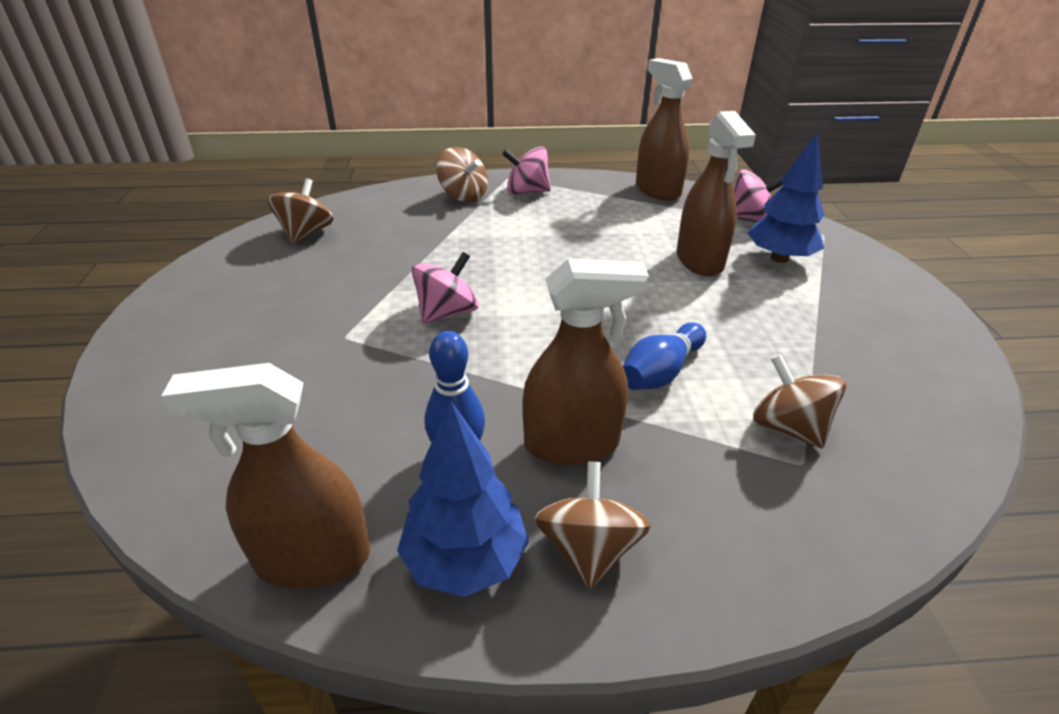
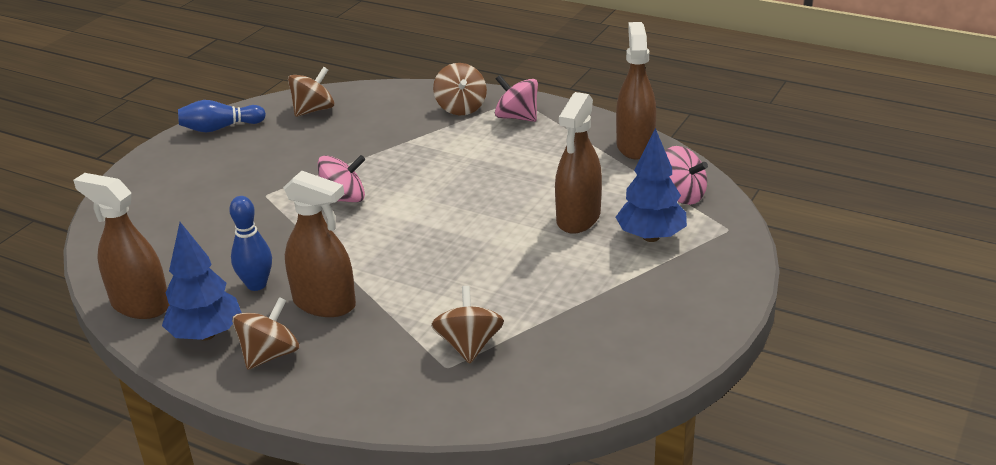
camera: 35 degrees right, 5 degrees down
blue bowling pin [623,322,706,390] -> blue bowling pin moved to [178,100,266,132]

